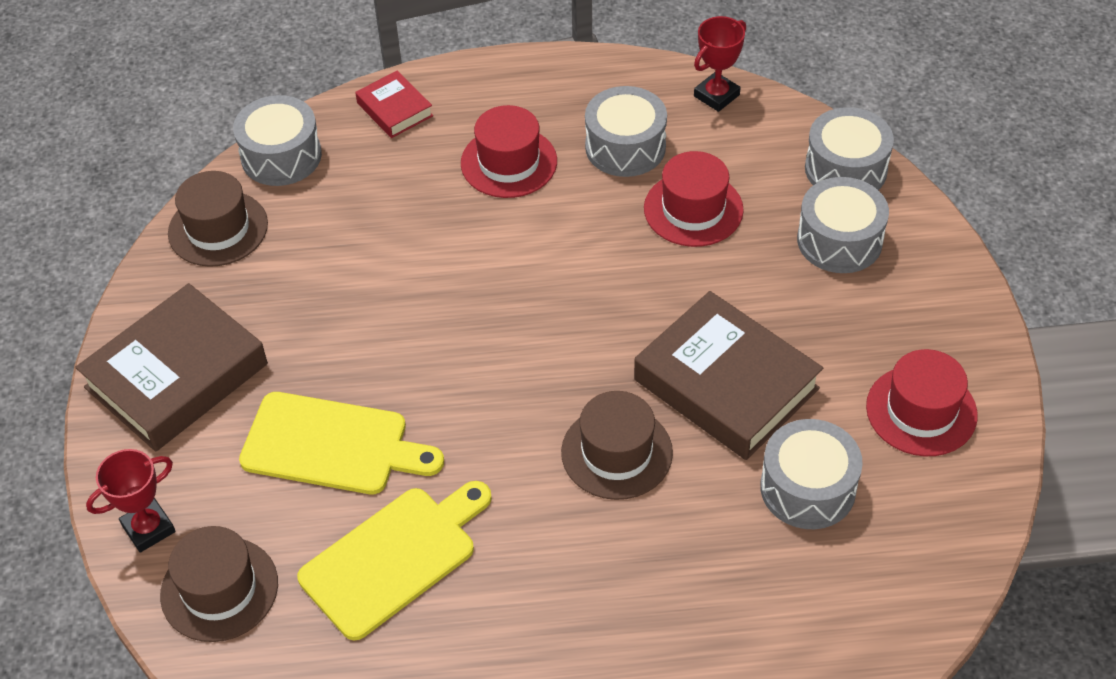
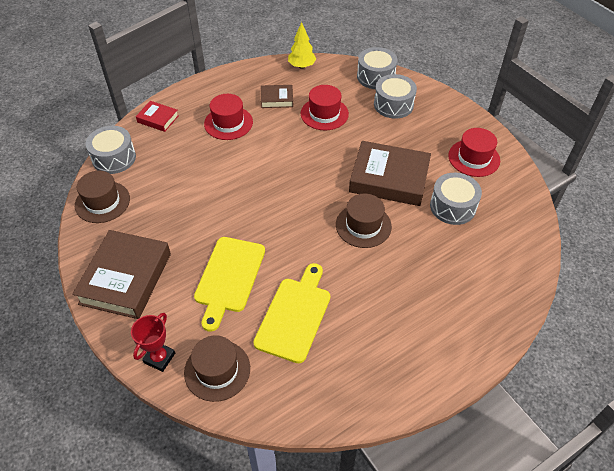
camera: 30 degrees left, 0 degrees up
yellow cutting board [239,392,444,494] -> yellow cutting board turned 120 degrees clockwise [194,237,265,332]
grey drum [585,86,667,177] -> brown book [261,85,293,108]
red trophy [694,16,746,112] -> yellow tree [288,22,316,68]

